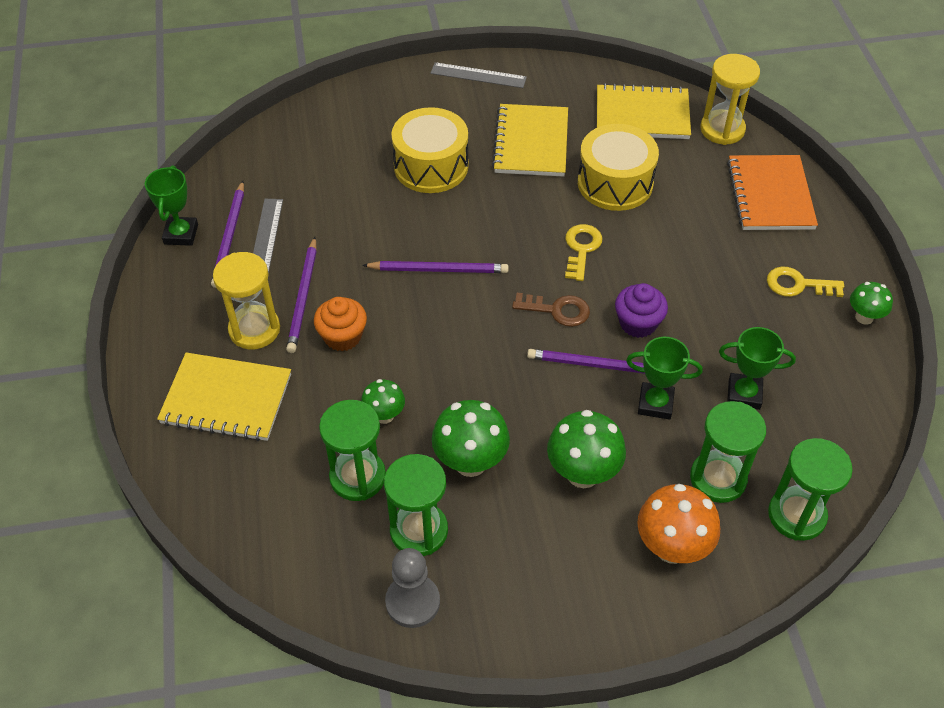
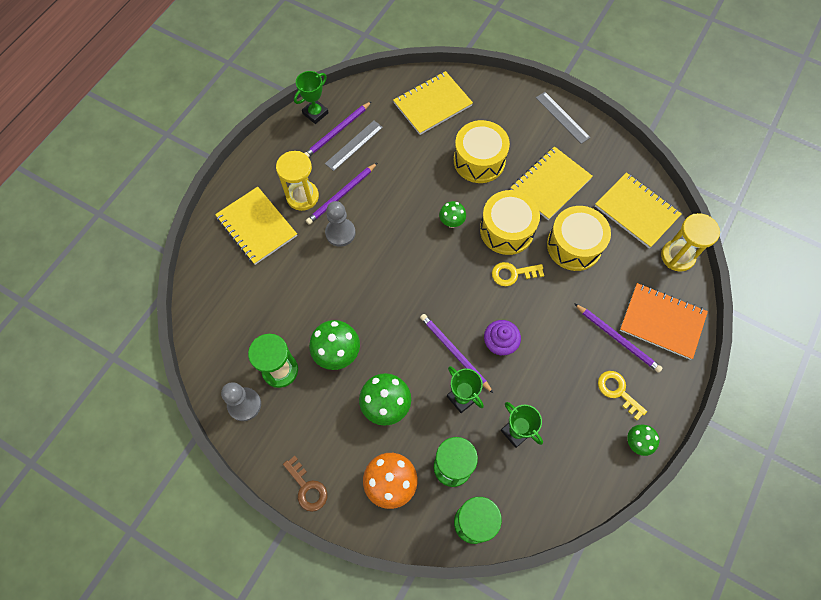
camera: 40 degrees right, 15 degrees up
orange cupcake [314,297,367,351] -> grey pawn [325,201,356,247]
green hourglass [319,400,386,501] -> none
green mushroom [361,379,405,424] -> green mushroom moved to [439,201,466,228]
purple pencil [362,261,508,273] -> purple pencil moved to [574,303,663,373]
brown key [512,293,590,327] -> brown key moved to [283,456,327,512]
yellow key [565,224,603,281] -> yellow key turned 150 degrees counterclockwise [492,262,544,286]
orange notebook [727,155,818,230] -> orange notebook turned 75 degrees clockwise [620,283,708,360]
none -> yellow notebook [393,71,473,135]
none -> yellow drum [480,190,540,255]

